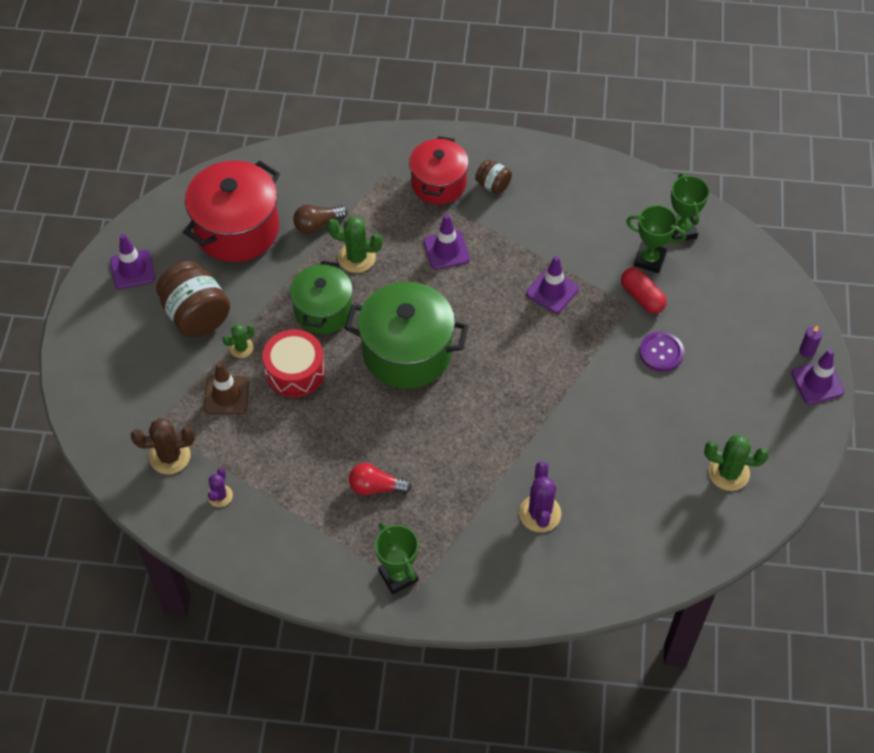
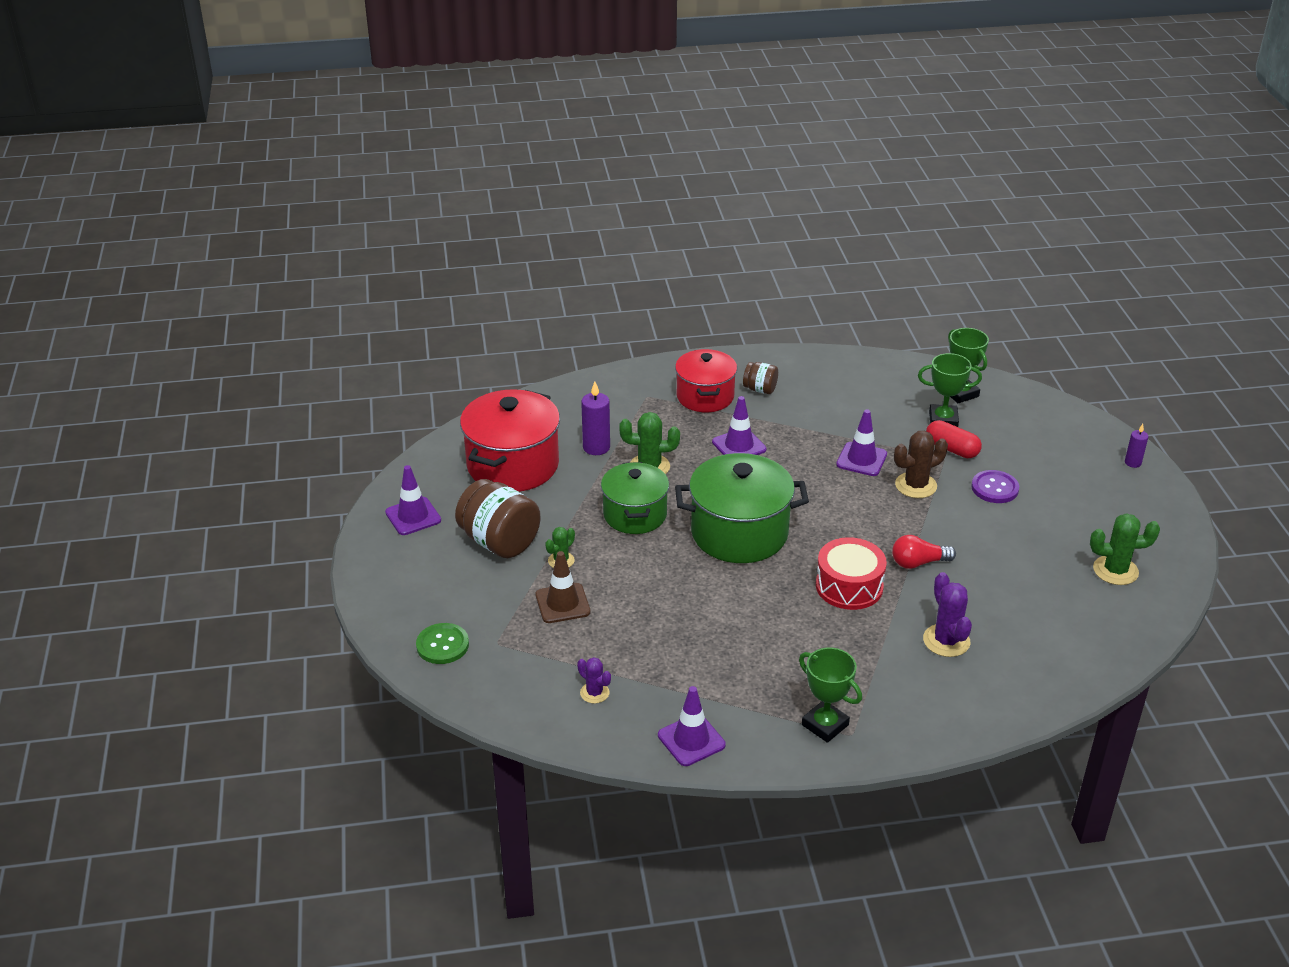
camera: 15 degrees left, 20 degrees down
brown cactus [131,418,195,474] -> brown cactus moved to [894,431,948,498]
purple cactus [207,468,233,507] -> purple cactus turned 45 degrees counterclockwise [577,657,611,703]
red drum [262,329,325,397] -> red drum moved to [816,537,887,610]
brown light bulb [293,205,347,234] -> purple candle [581,381,610,455]
red light bulb [349,463,412,495] -> red light bulb moved to [892,535,956,569]
purple traffic cone [791,349,844,404] -> purple traffic cone moved to [658,686,726,766]
none -> green button [416,623,469,664]

